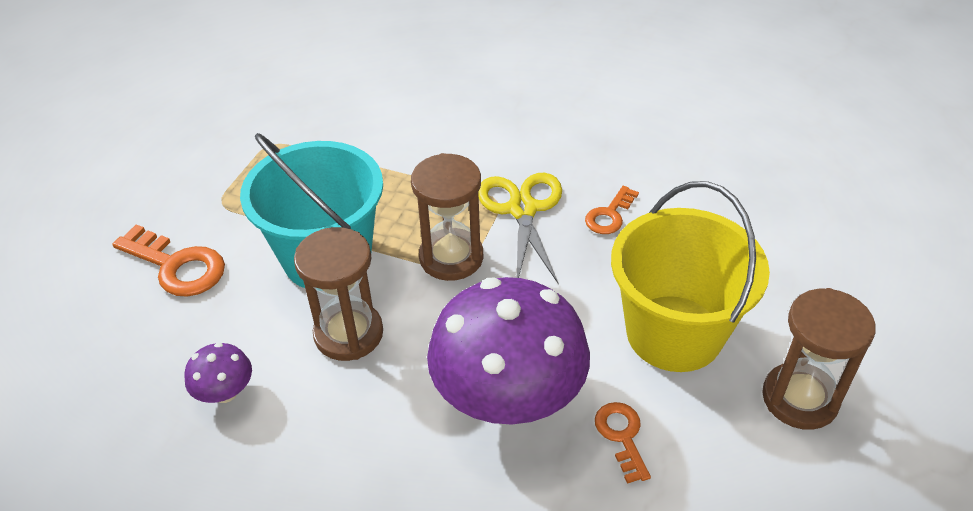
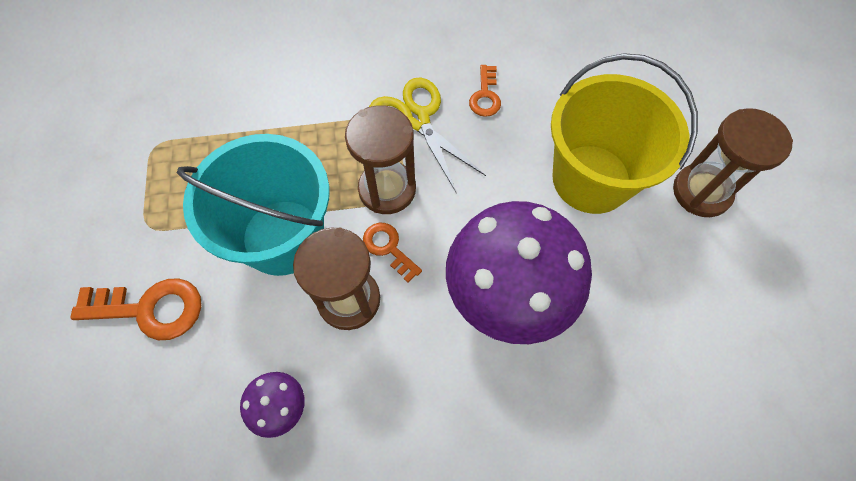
camera: 30 degrees left, 20 degrees up
orange key [595,402,651,484] -> orange key moved to [363,223,422,283]

